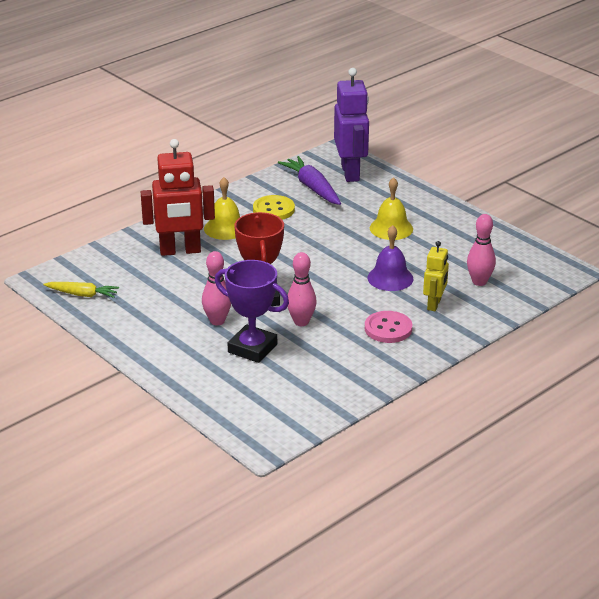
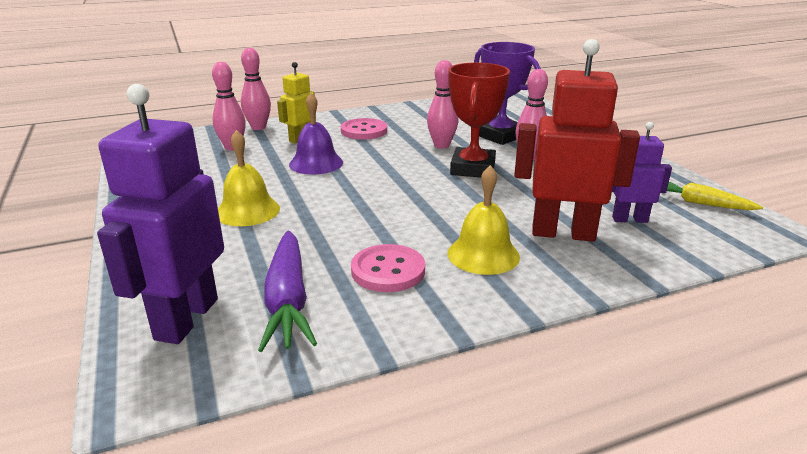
camera: 160 degrees left, 5 degrees down
yellow button [253,195,295,220] -> pink button [351,244,425,292]
none -> pink bowling pin [241,48,271,130]
none -> purple robot [612,122,672,223]

